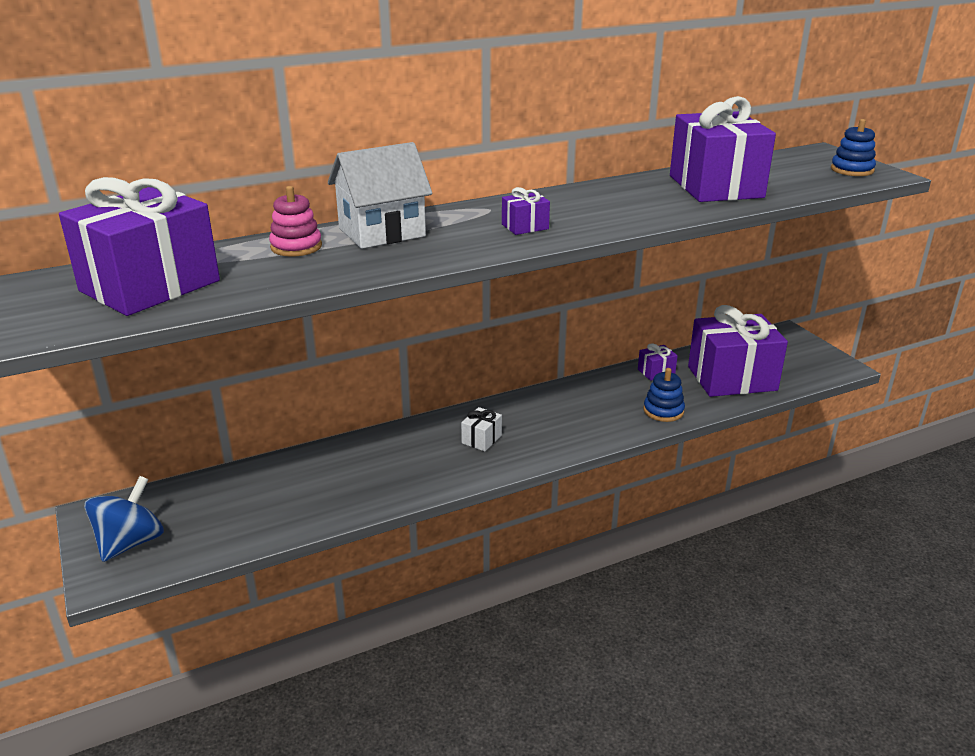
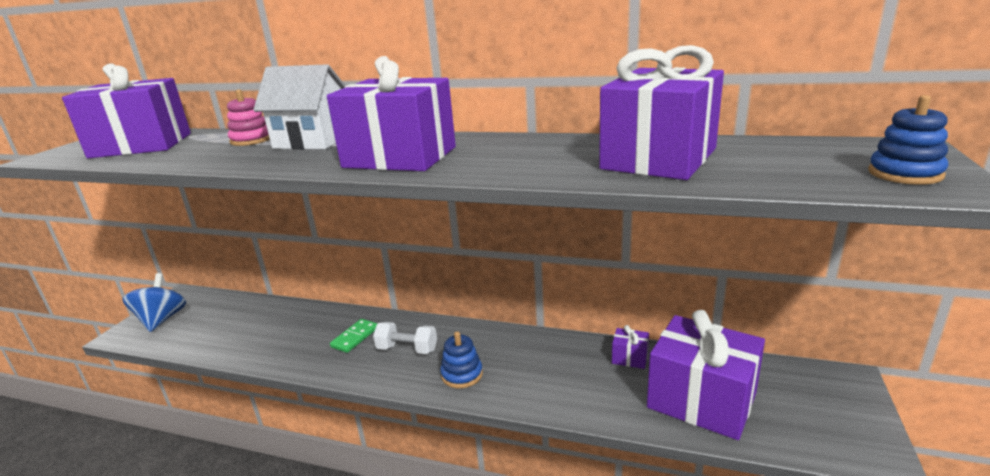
camera: 45 degrees right, 5 degrees down
blue spinning top [84,476,164,562] -> blue spinning top turned 75 degrees counterclockwise [123,273,186,332]
white gift [461,407,502,451] -> white dumbbell [373,322,437,354]
purple gift [502,187,550,235] -> purple gift [327,56,456,171], size x2.43
blue stacking toy [643,368,685,422] -> blue stacking toy moved to [440,331,483,388]
none -> green domino [330,319,377,353]

